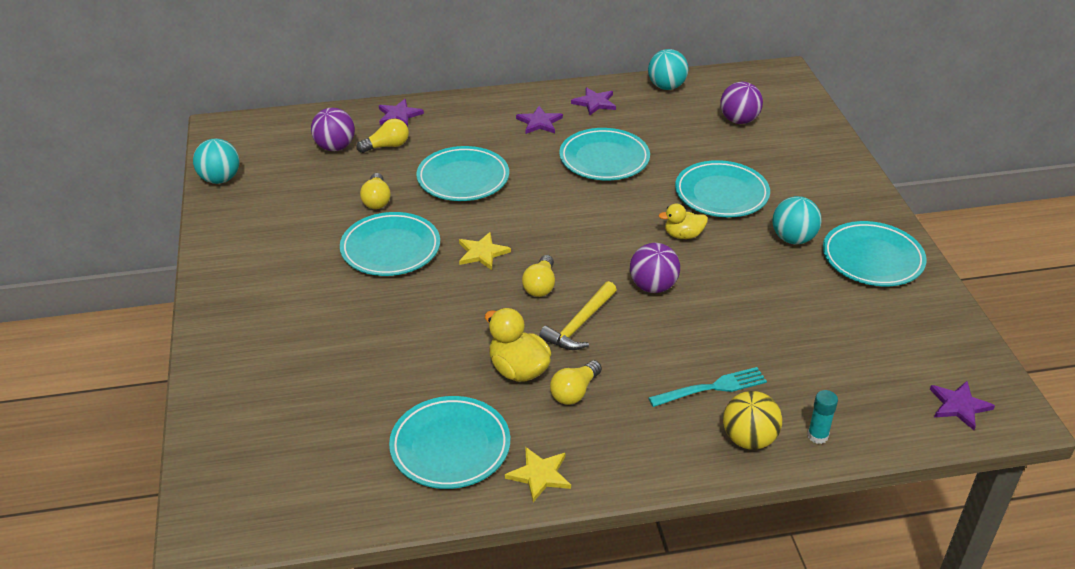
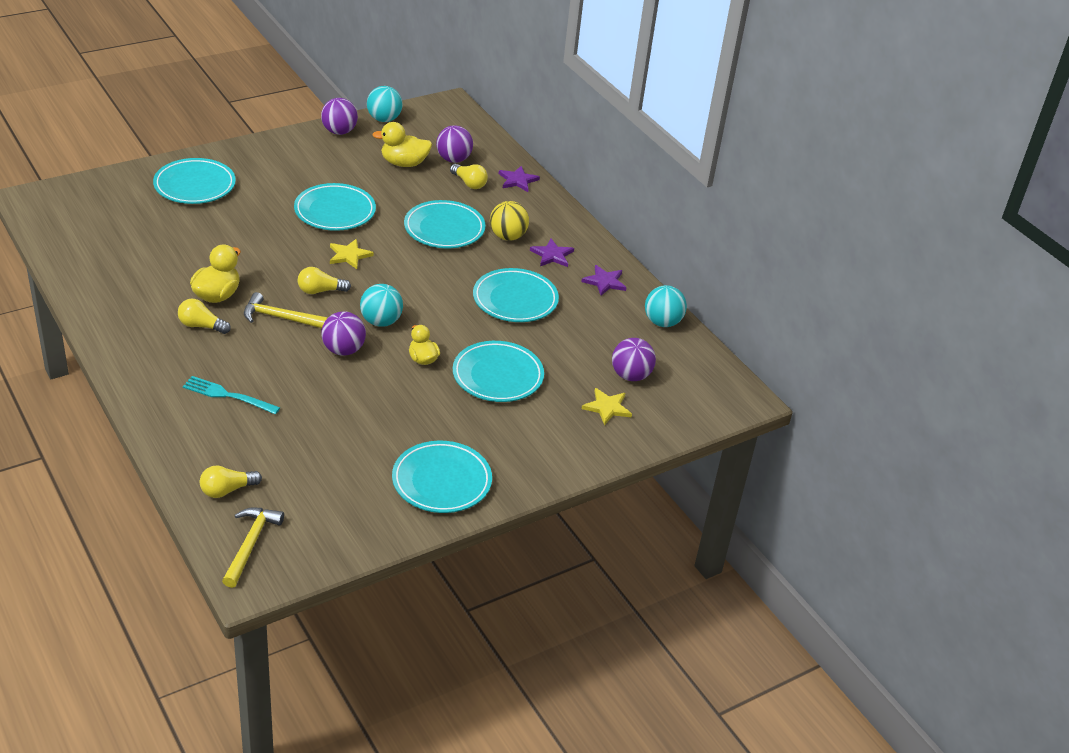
camera: 65 degrees right, 0 degrees up
yellow light bulb [360,173,391,209] -> yellow light bulb moved to [200,465,262,498]
turquoise plate [389,396,510,489] -> turquoise plate moved to [153,158,236,204]
yellow star [505,447,571,502] -> yellow star moved to [582,388,632,425]
turquoise fork [649,367,767,407] -> turquoise fork turned 150 degrees clockwise [183,376,280,415]
yellow ball [723,391,782,450] -> yellow ball moved to [490,201,529,240]
turquoise ball [772,196,822,244] -> turquoise ball moved to [360,284,403,327]
turquoise glue stick [807,390,838,444] -> none
purple star [930,381,995,430] -> yellow hammer [222,507,284,588]
none -> purple ball [321,98,358,135]
none -> yellow duck [372,122,432,167]

